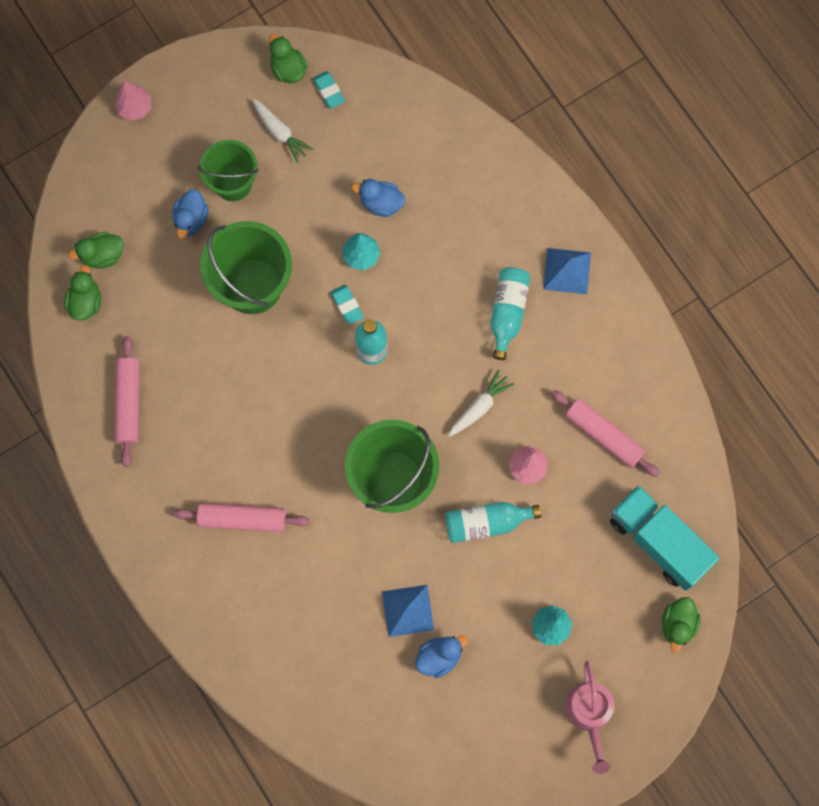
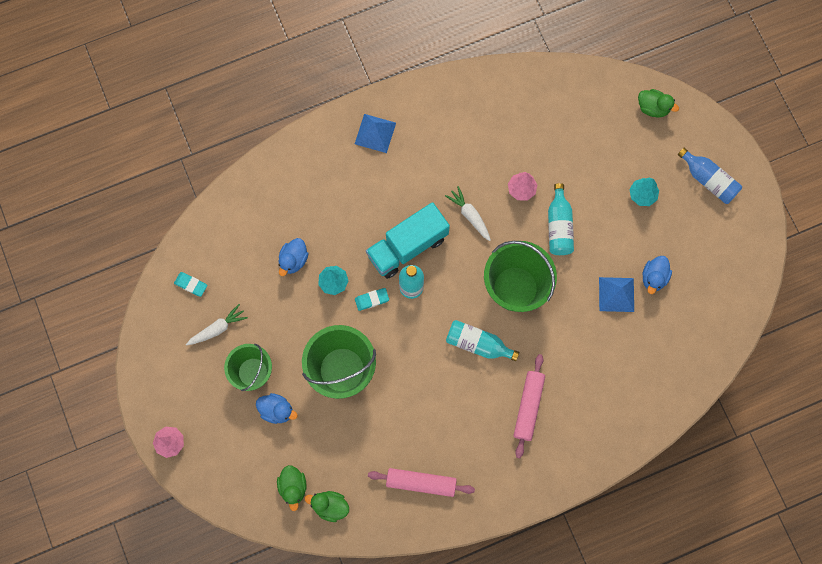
camera: 80 degrees left, 0 degrees up
green duck [269,34,308,83] -> none
turquoise eraser [313,71,345,108] -> turquoise eraser turned 45 degrees clockwise [174,272,207,297]
blue duck [415,636,468,678] -> blue duck turned 135 degrees counterclockwise [642,256,672,294]
turquoise bottle [490,267,531,360] -> turquoise bottle moved to [446,320,519,361]
pink rolling pin [551,390,660,477] -> none
pink watering can [565,661,615,774] -> blue bottle [678,148,742,204]
turquoise truck [610,485,720,591] -> turquoise truck moved to [366,202,450,279]

